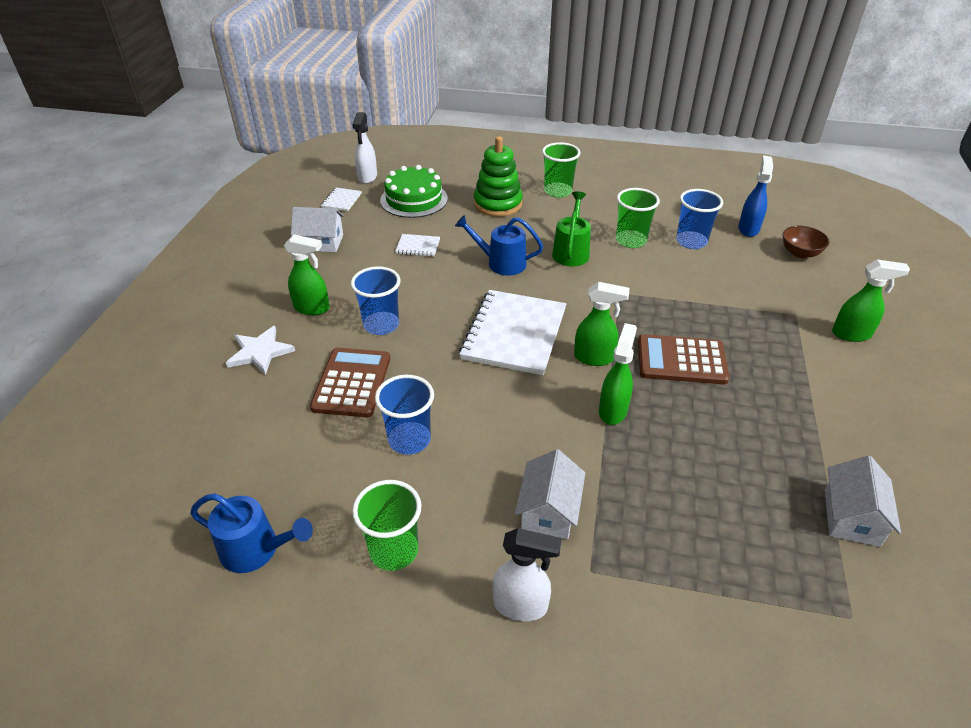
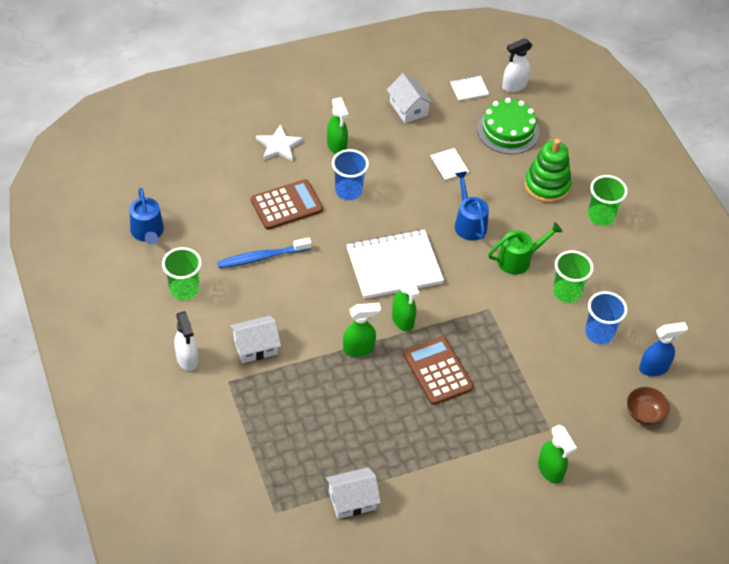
camera: 55 degrees right, 10 degrees up
blue cup [375,375,434,455] -> blue toothbrush [217,238,312,268]

